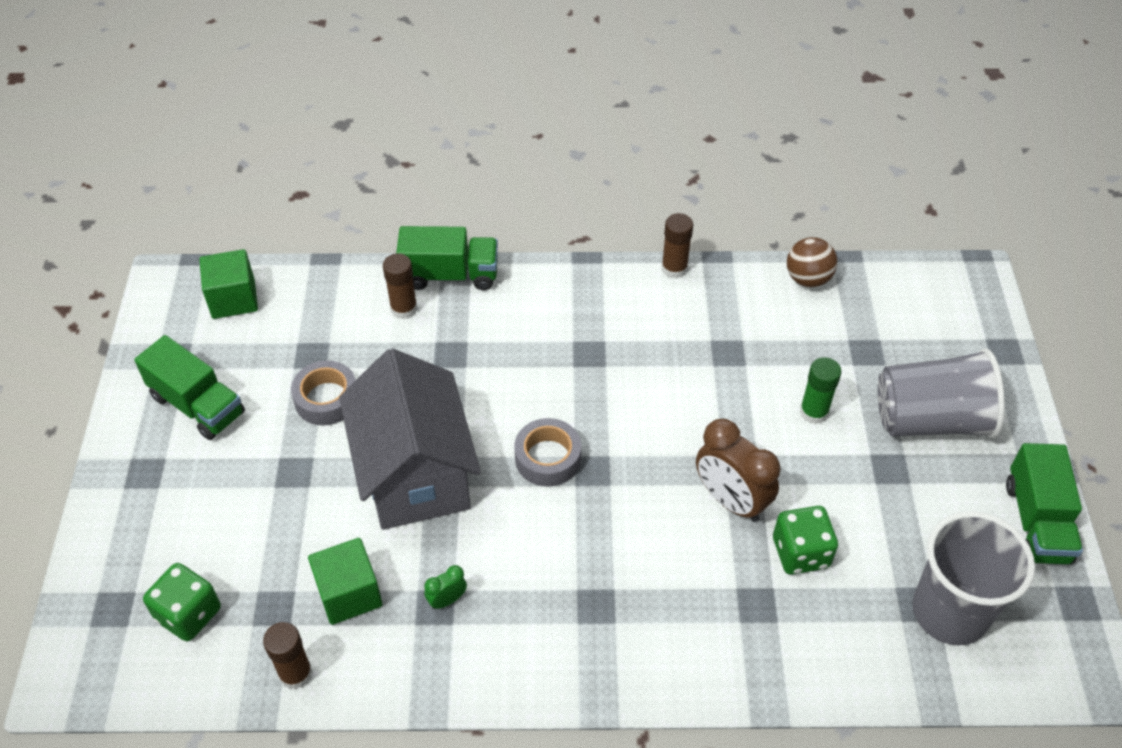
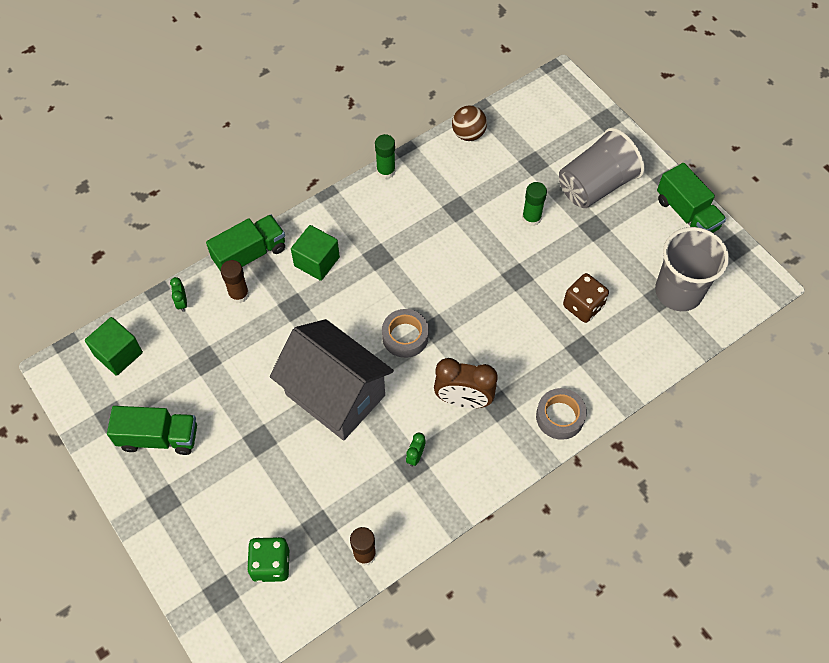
camera: 35 degrees left, 10 degrees up
grey tape [291,361,356,426] -> grey tape moved to [536,388,587,440]
green cube [308,538,382,625] -> green cube moved to [291,225,340,281]
brown glue stick [662,213,693,278] -> green glue stick [375,134,396,179]
brown clock [696,419,781,522] -> brown clock moved to [434,358,497,408]
green dice [773,506,838,575] -> brown dice [563,273,609,323]
none -> green clock [170,277,187,312]

